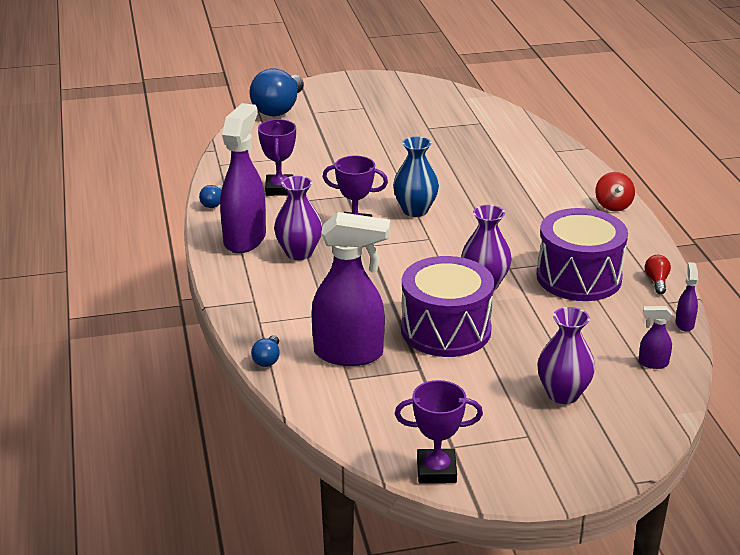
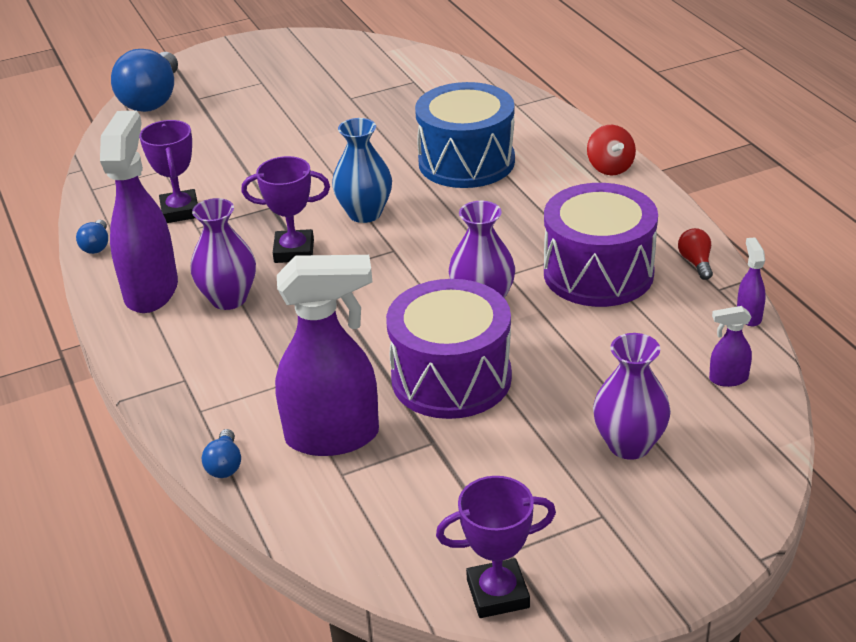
camera: 10 degrees left, 5 degrees up
none -> blue drum [415,82,515,188]

